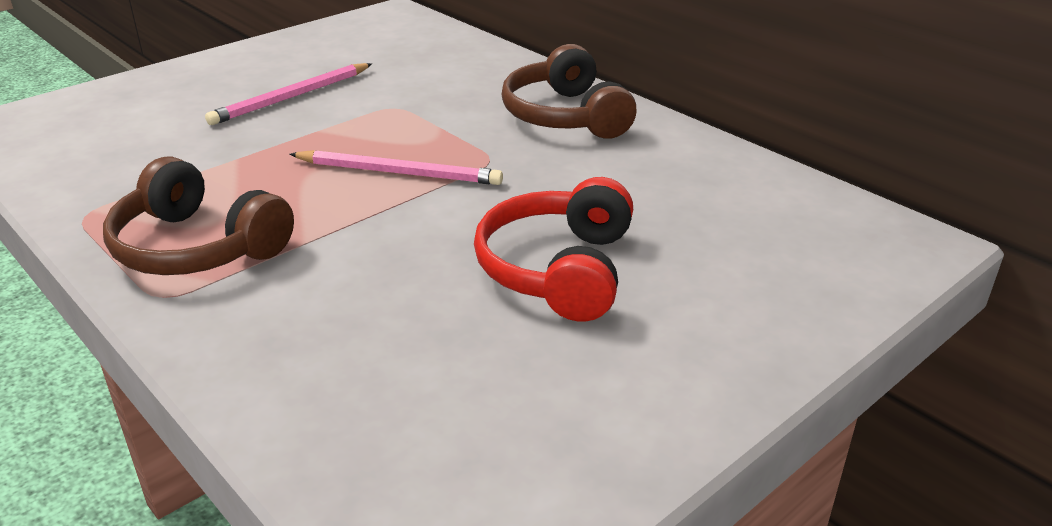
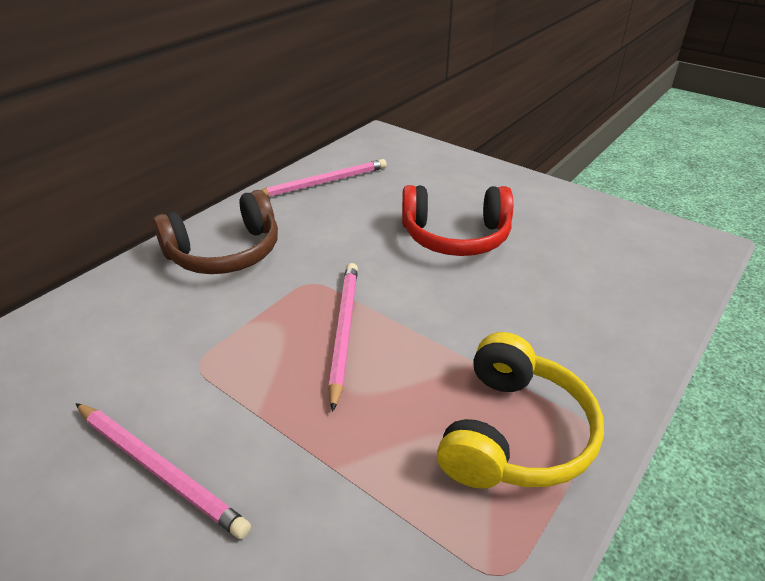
camera: 100 degrees left, 5 degrees up
brown headphones [103,156,294,275] -> yellow headphones [437,332,604,489]
none -> pink pencil [262,159,387,197]

